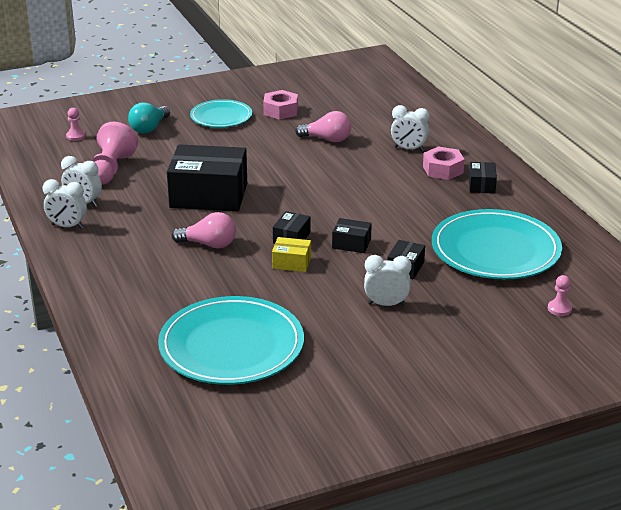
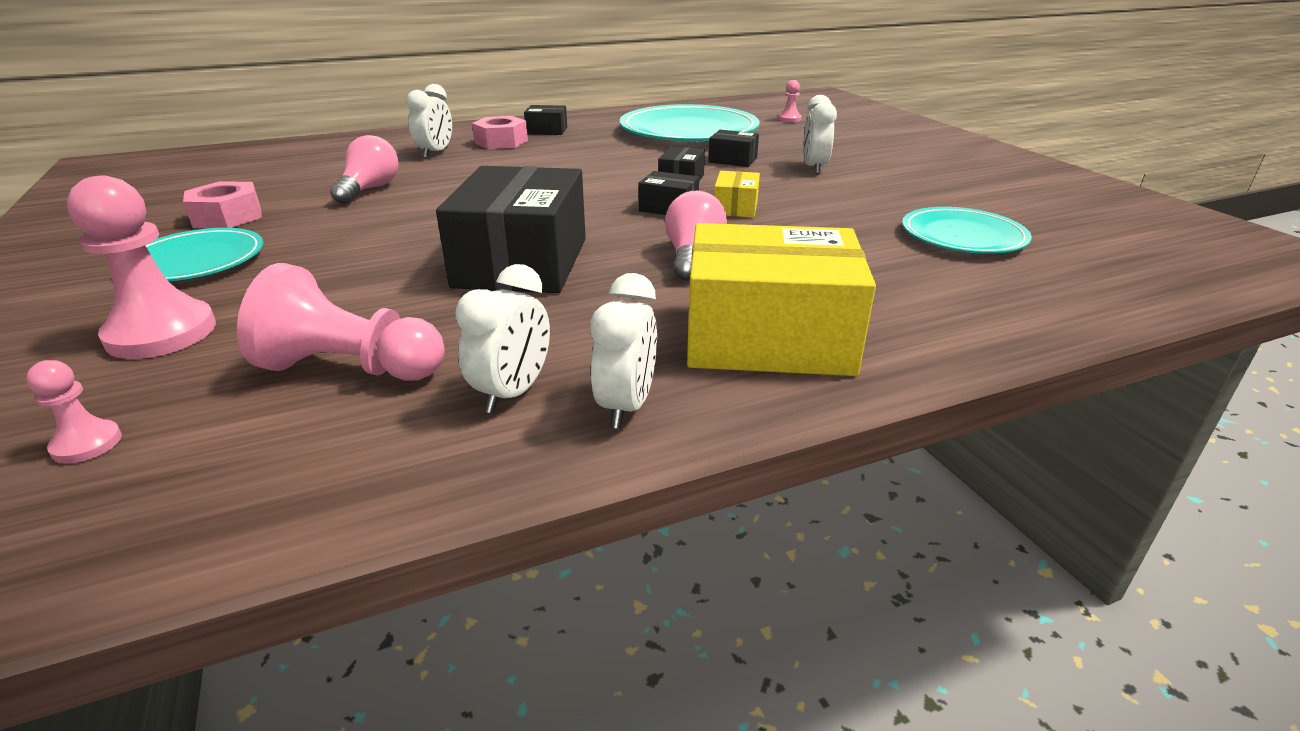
camera: 90 degrees left, 0 degrees up
turquoise light bulb [128,102,170,133] -> pink pawn [67,175,216,359]
turquoise plate [158,296,304,385] -> turquoise plate [902,207,1032,254], size x0.58
none -> yellow box [687,223,876,376]

